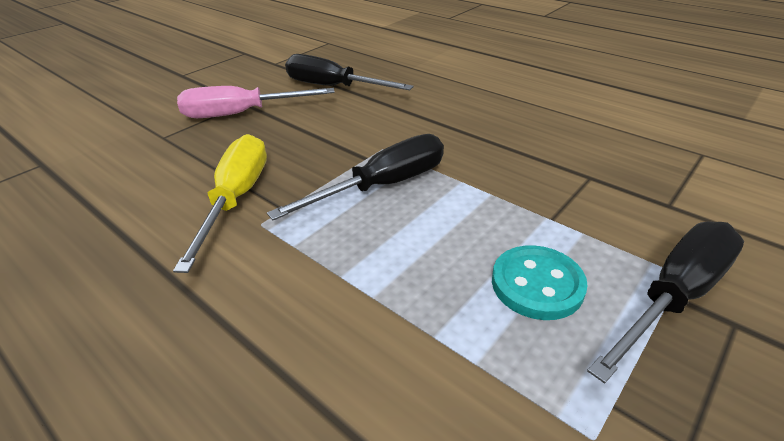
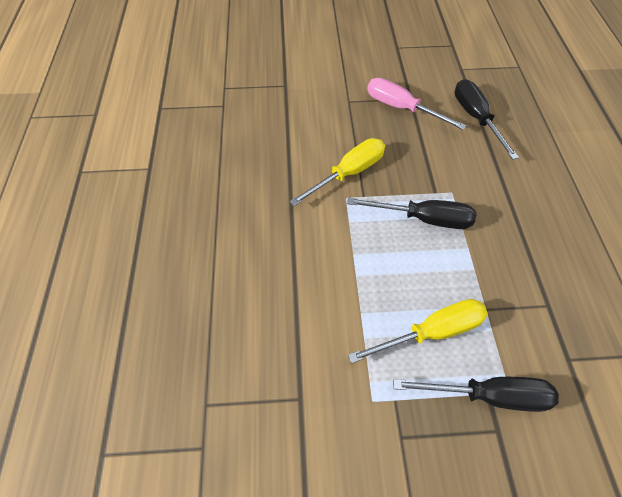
camera: 45 degrees right, 20 degrees up
turquoise button [492,245,588,320] -> yellow screwdriver [348,299,488,364]

